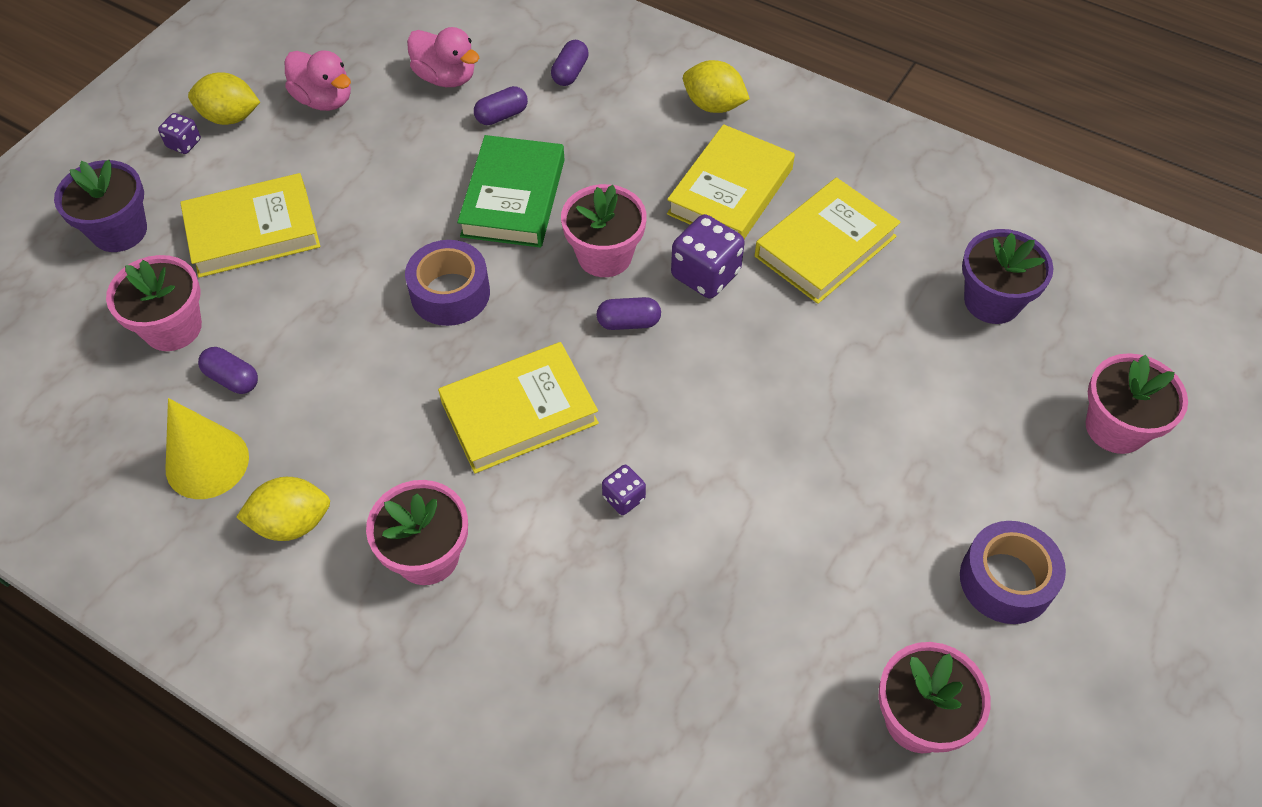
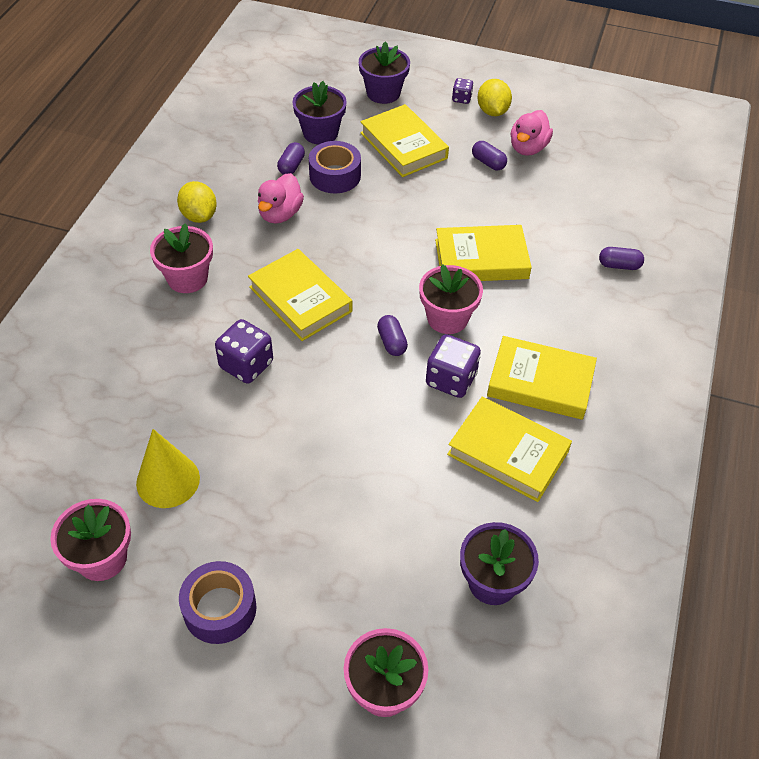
camera: 75 degrees right, 5 degrees down
pink flower pot [106,255,202,351] -> purple flower pot [292,81,347,145]
yellow cone [166,398,249,499] -> yellow cone moved to [136,429,200,508]
purple tape [405,240,490,326] -> purple tape moved to [309,141,361,193]
pink duck [407,27,479,87] -> pink duck moved to [258,173,304,224]
green book [457,135,564,248] -> yellow book [435,225,532,281]
purple capsule [474,86,528,125] -> purple capsule moved to [472,141,507,170]
purple dice [602,465,646,515] -> purple dice [215,319,273,384], size x1.84
yellow lemon [683,60,750,113] -> none

